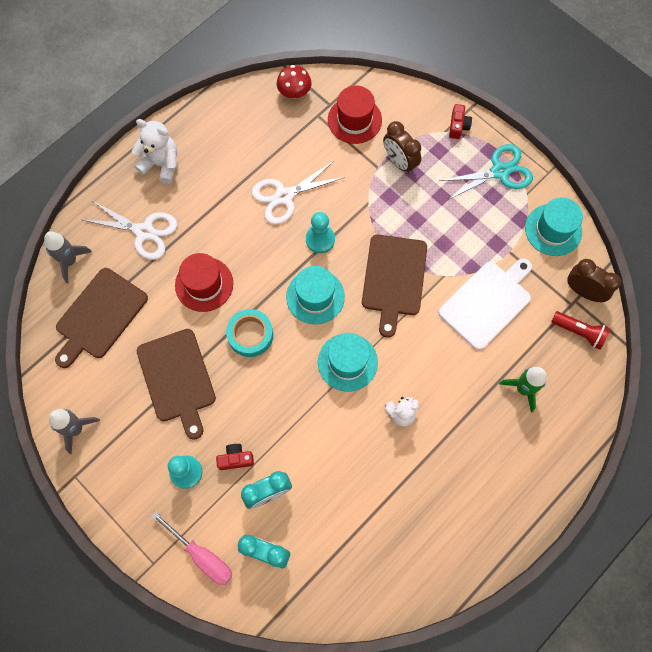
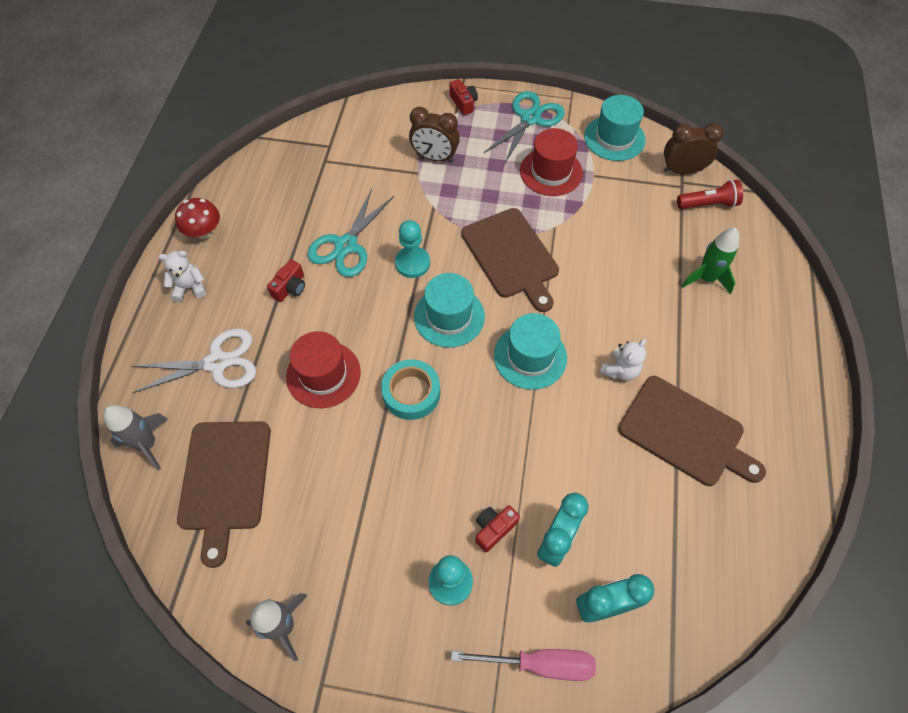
camera: 35 degrees left, 10 degrees down
white teddy bear [132,119,177,184] -> white teddy bear [158,251,206,302], size x0.65
brown cutting board [137,329,216,440] -> brown cutting board moved to [618,376,766,486]
white scissors [252,160,345,224] -> turquoise scissors [307,188,394,277]
red mushroom [277,65,311,99] -> red mushroom moved to [175,198,220,239]
red hat [328,85,382,144] -> red hat moved to [520,128,583,196]
white cutting board [439,258,532,350] -> none
none -> red camera [267,260,305,302]

